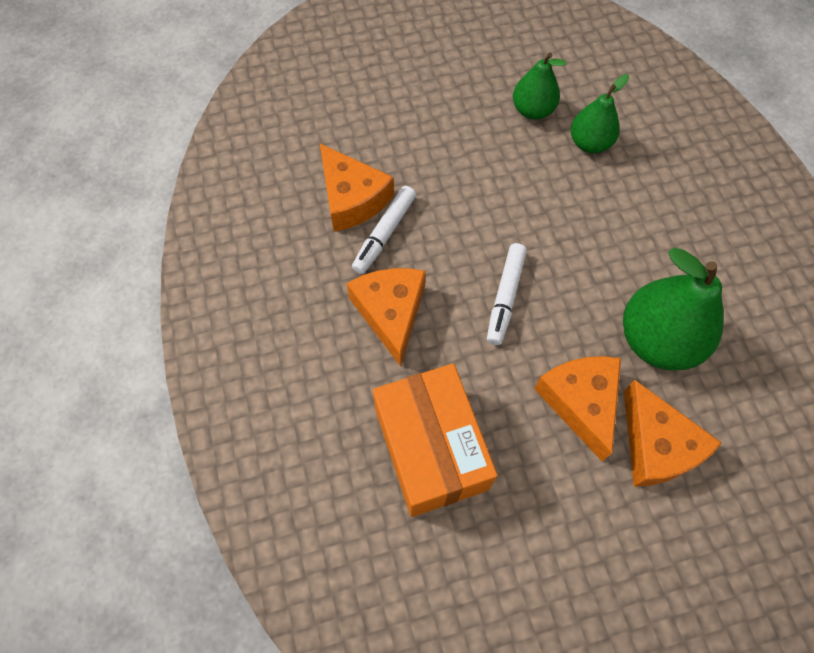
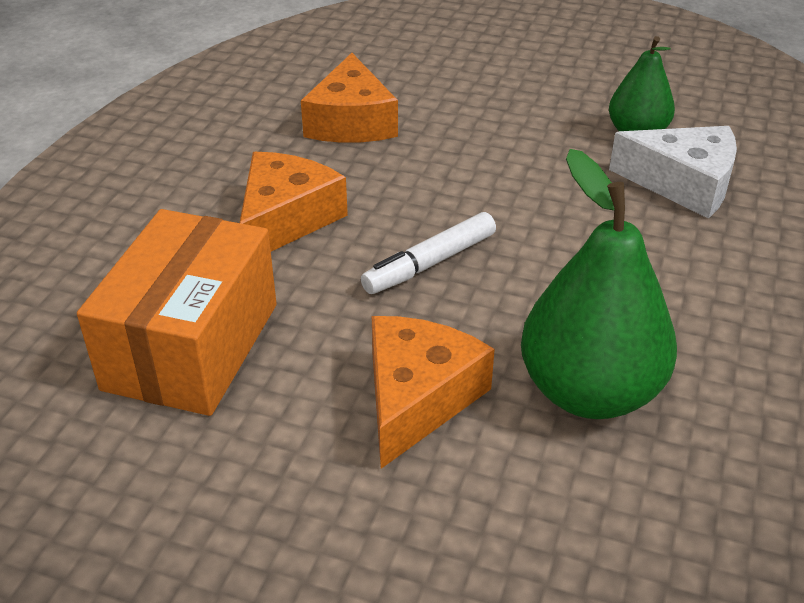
camera: 35 degrees right, 25 degrees down
white marker [352,186,416,274] -> none
green pear [571,74,629,153] -> white cheese [609,126,737,219]
orange cheese [624,380,722,487] -> none

